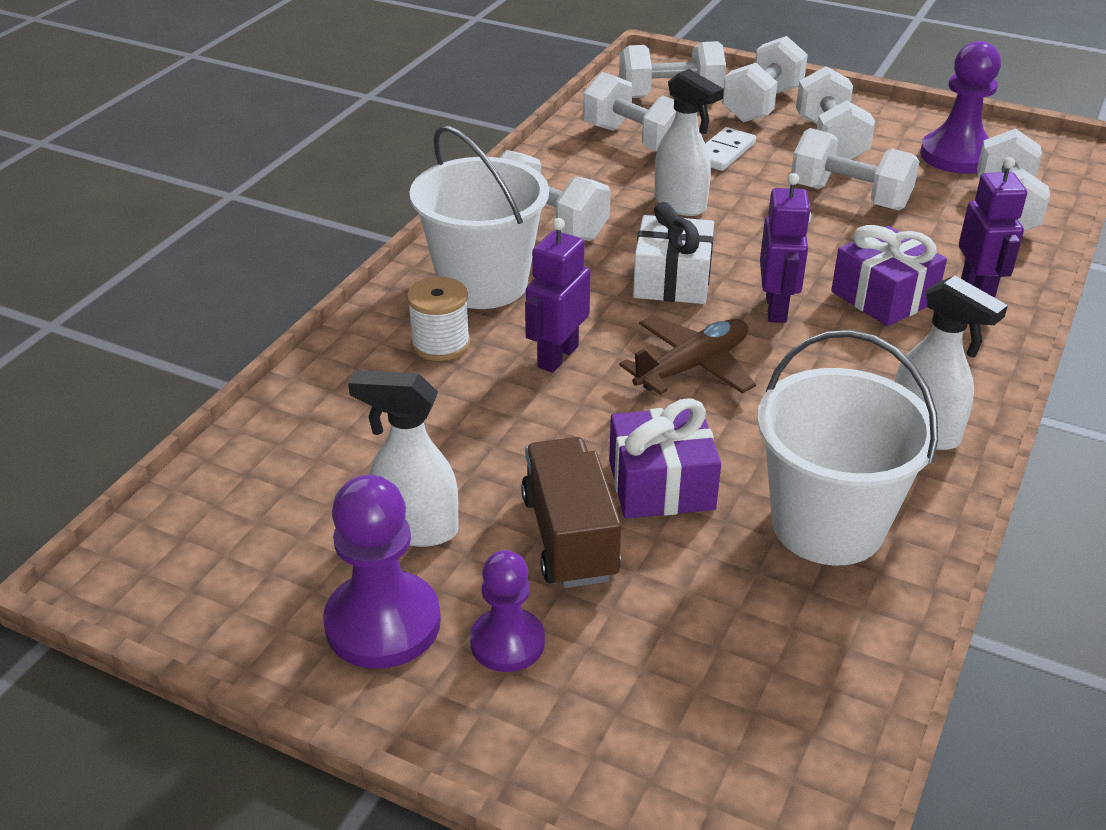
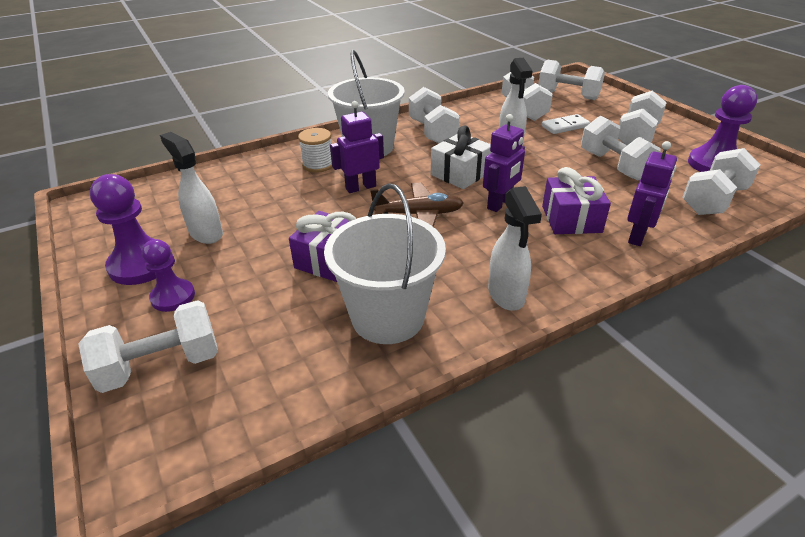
camera: 35 degrees right, 0 degrees up
brown truck [521,437,621,588] -> none
white dumbbell [722,36,808,122] -> white dumbbell moved to [78,300,218,393]

